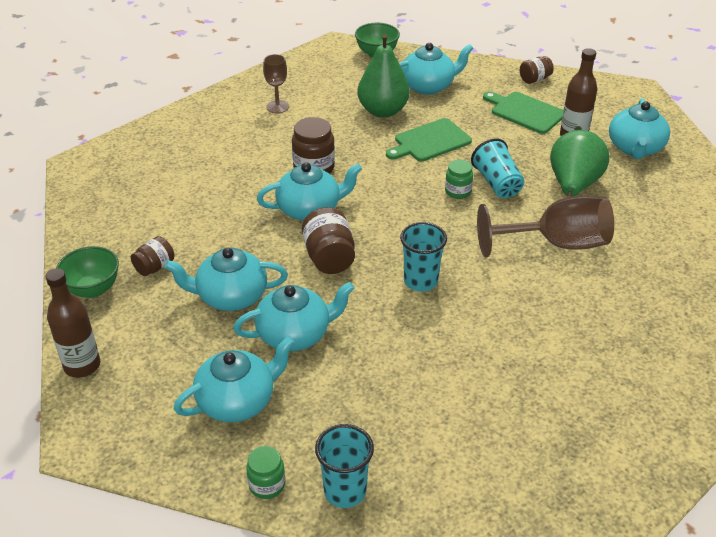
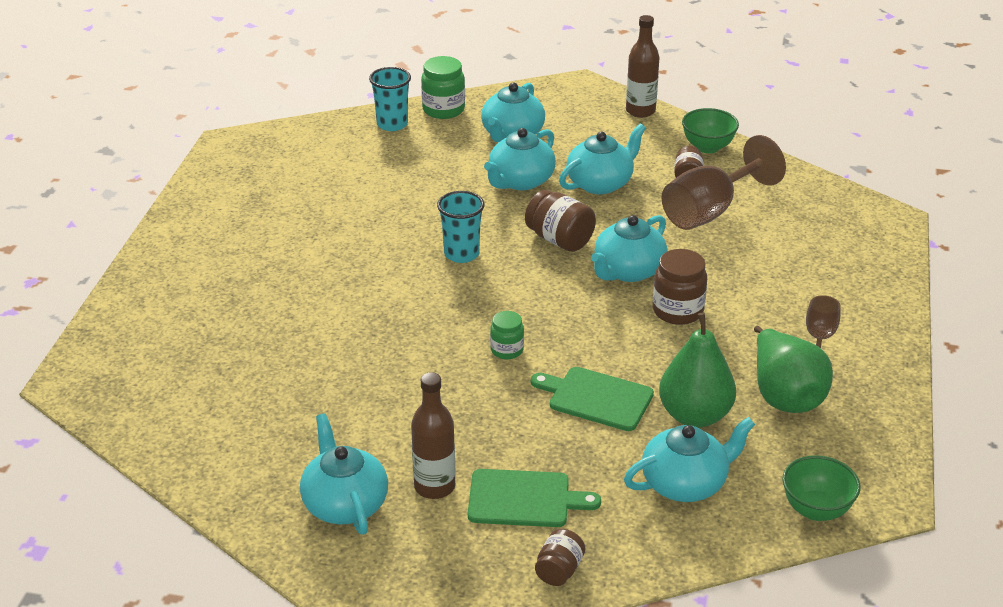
camera: 145 degrees right, 5 degrees down
green jar [246,446,285,499] -> green jar [421,56,465,119], size x1.60
green cutting board [386,118,472,161] -> green cutting board turned 90 degrees counterclockwise [531,367,654,431]
turquoise teapot [399,43,474,95] -> turquoise teapot turned 150 degrees counterclockwise [624,417,755,502]
turquoise cup [471,138,524,198] -> none
brown goblet [477,196,614,257] -> brown goblet moved to [661,135,786,230]
green pear [550,130,610,197] -> green pear moved to [754,326,833,413]

